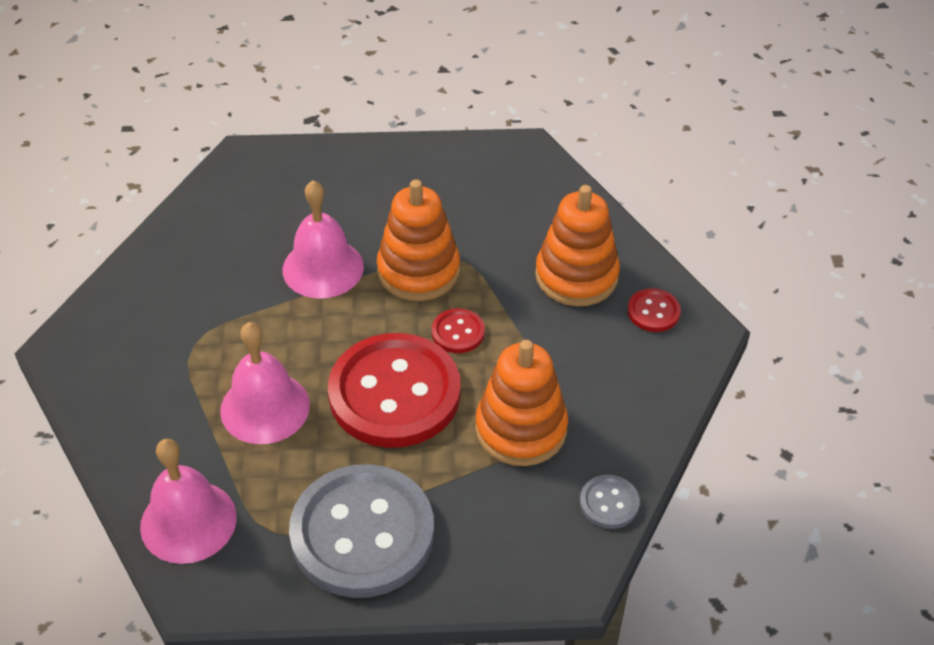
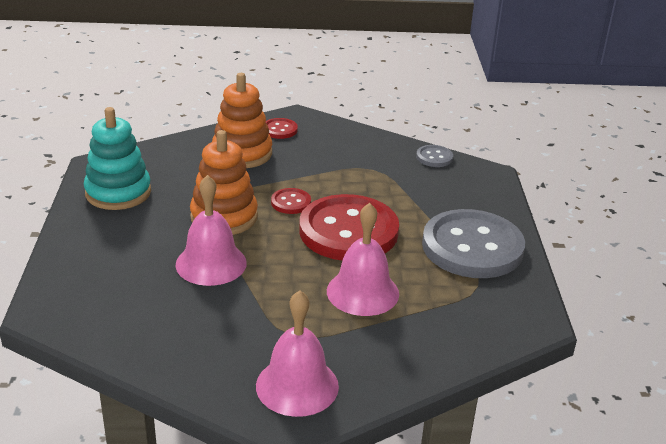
camera: 90 degrees left, 15 degrees down
pink bell [140,439,237,564] -> pink bell moved to [256,290,339,417]
orange stacking toy [475,340,568,466] -> none
none -> turquoise stacking toy [84,107,151,210]

